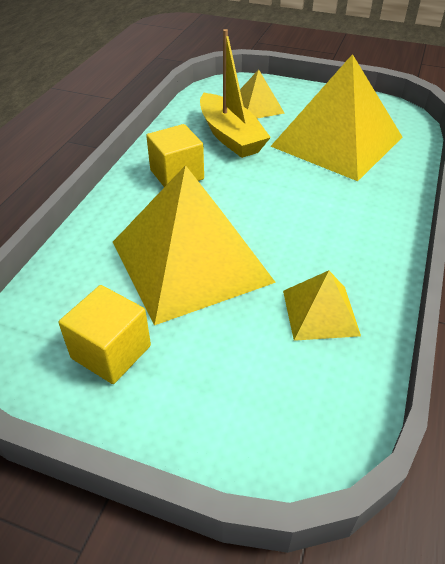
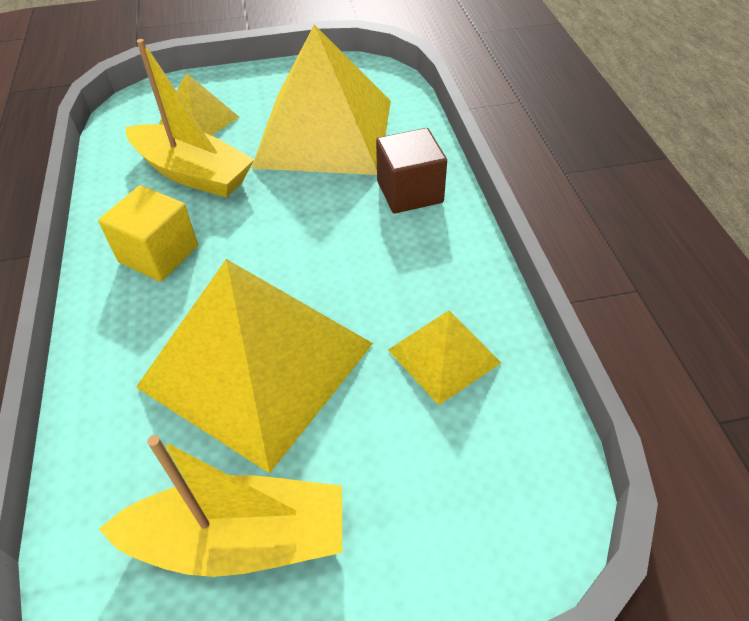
camera: 30 degrees left, 5 degrees up
yellow cube [59,285,151,384] -> yellow boat [99,435,342,577]
none -> brown cube [376,128,447,214]

